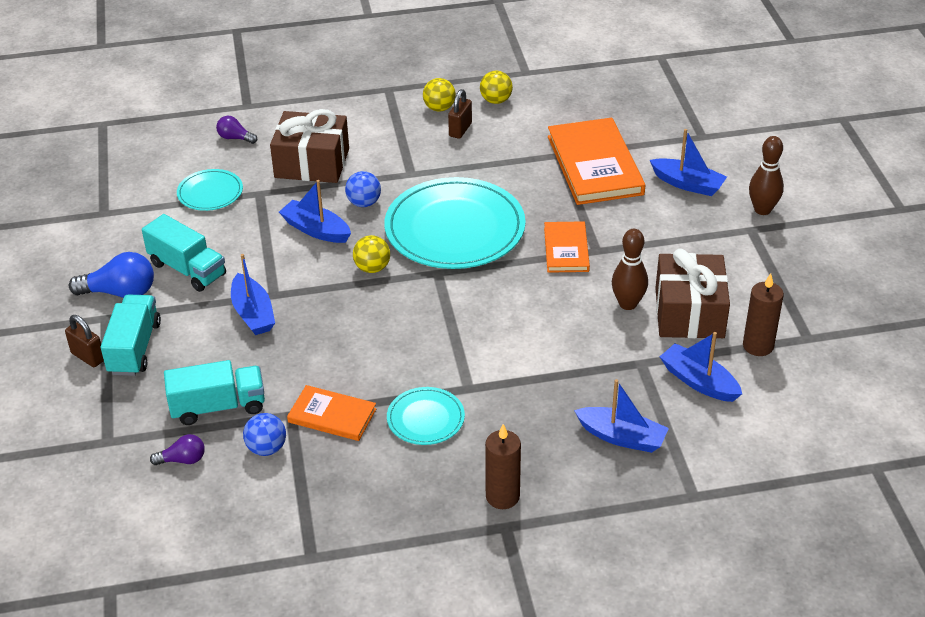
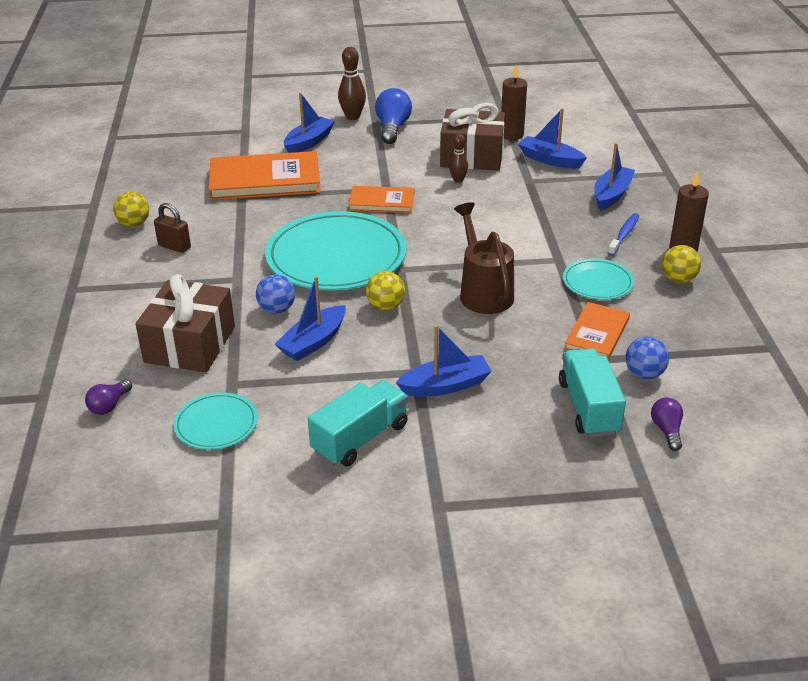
camera: 85 degrees left, 5 degrees down
brown padlock [65,315,104,367] -> none
blue light bulb [69,252,154,298] -> blue light bulb moved to [375,88,412,144]
turquoise truck [101,294,161,376] -> none
yellow ball [423,78,456,111] -> yellow ball moved to [662,245,701,283]
brown bowling pin [612,229,648,310] -> brown bowling pin [449,134,468,183], size x0.63
blue boat [660,332,742,402] -> blue boat turned 75 degrees clockwise [518,108,587,169]
none -> brown watering can [454,202,514,314]
none -> blue toothbrush [608,213,639,256]

